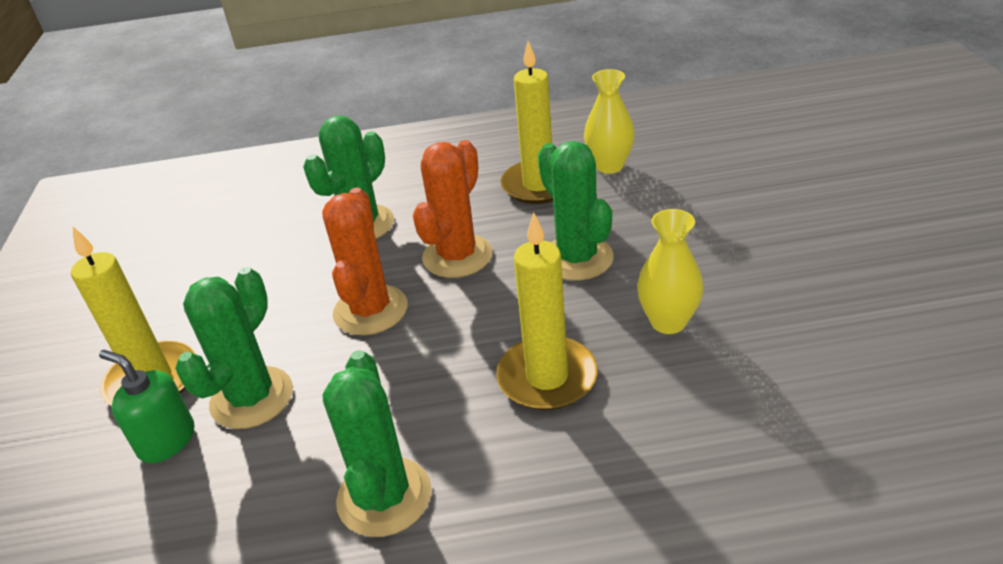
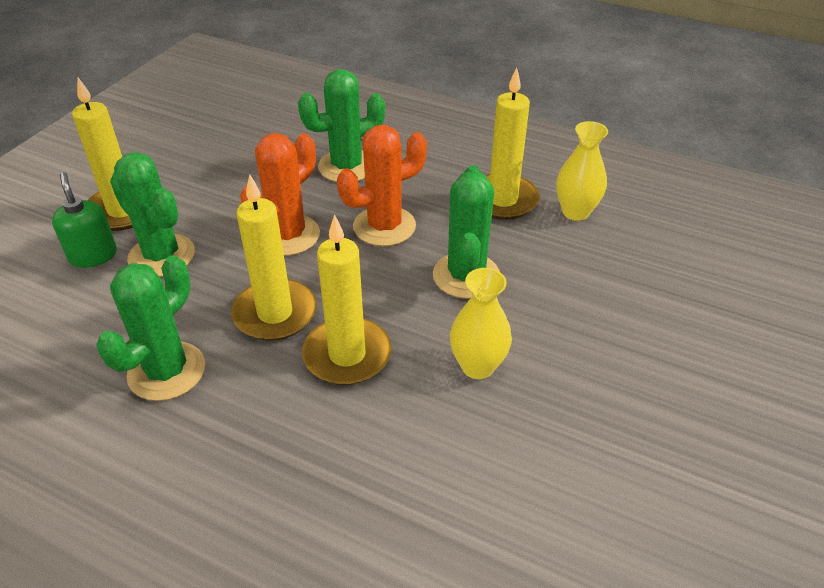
camera: 30 degrees right, 5 degrees up
green cactus [175,267,293,429] -> green cactus turned 75 degrees clockwise [110,152,195,277]
none -> yellow candle [231,175,317,341]

